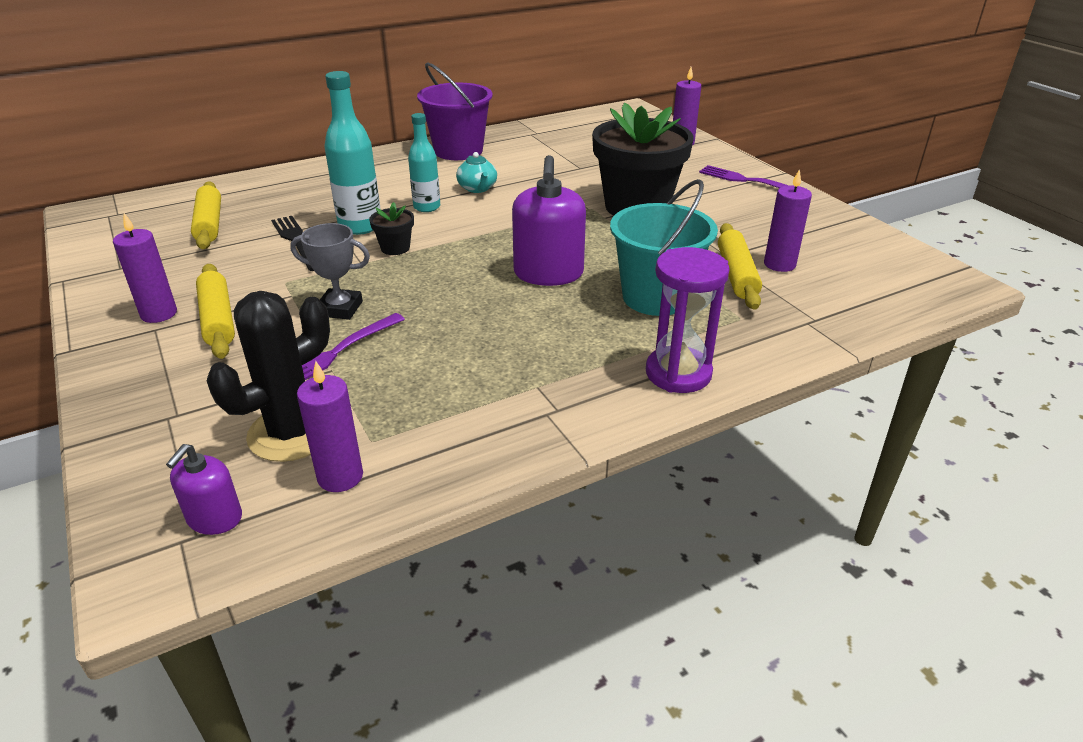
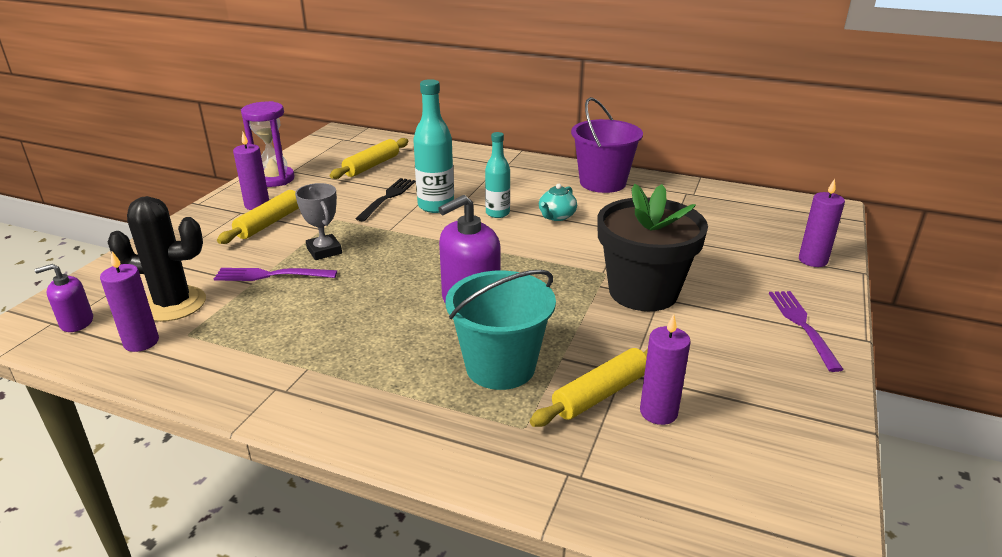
camera: 50 degrees right, 5 degrees down
black flower pot [369,202,414,255] -> none
purple hourglass [646,247,730,393] -> purple hourglass moved to [241,101,295,187]

